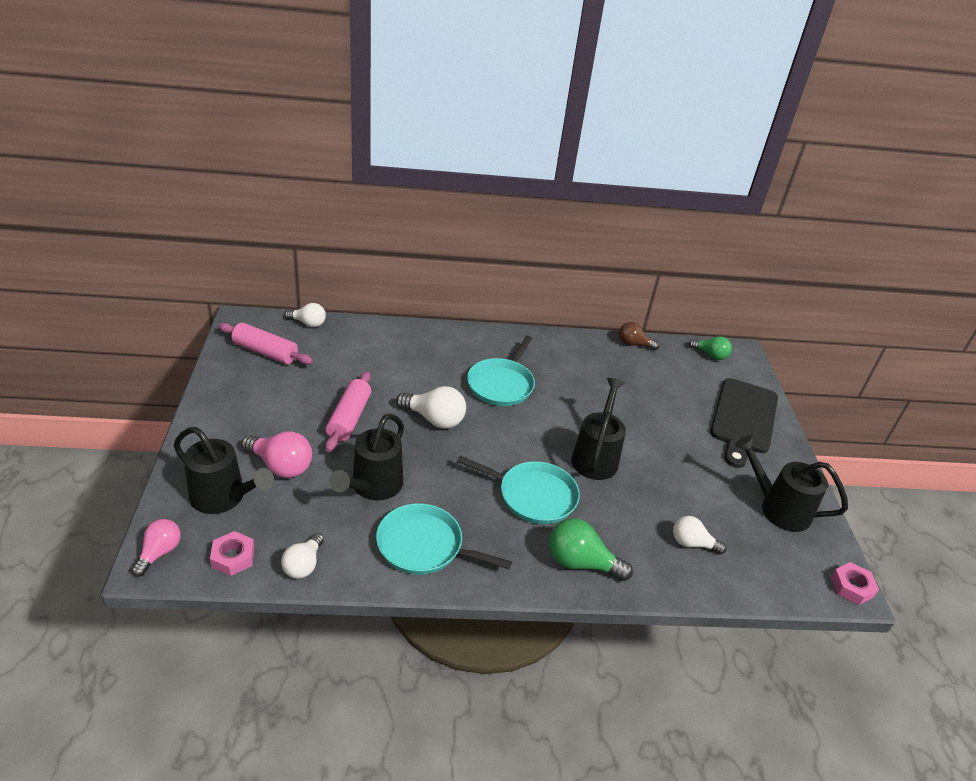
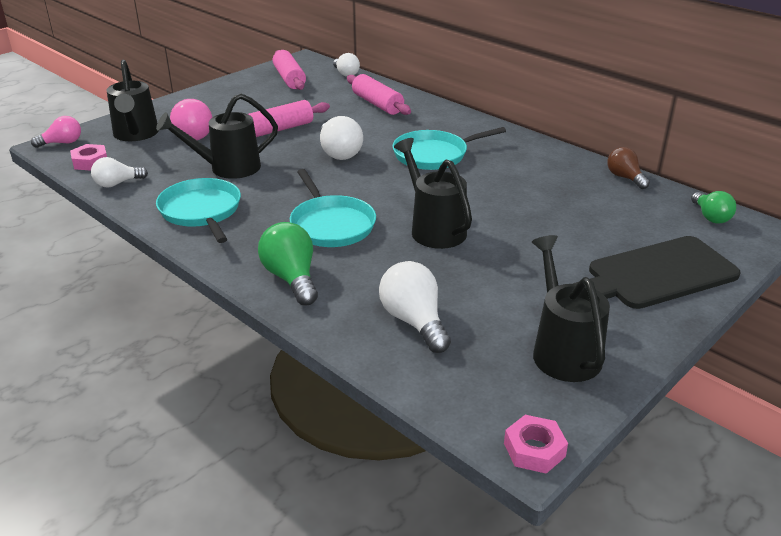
camera: 50 degrees right, 5 degrees down
black watering can [571,378,626,480] -> black watering can turned 90 degrees counterclockwise [394,138,472,249]
white light bulb [673,516,726,554] -> white light bulb [379,261,451,353], size x1.52
none -> pink rolling pin [347,74,411,115]

